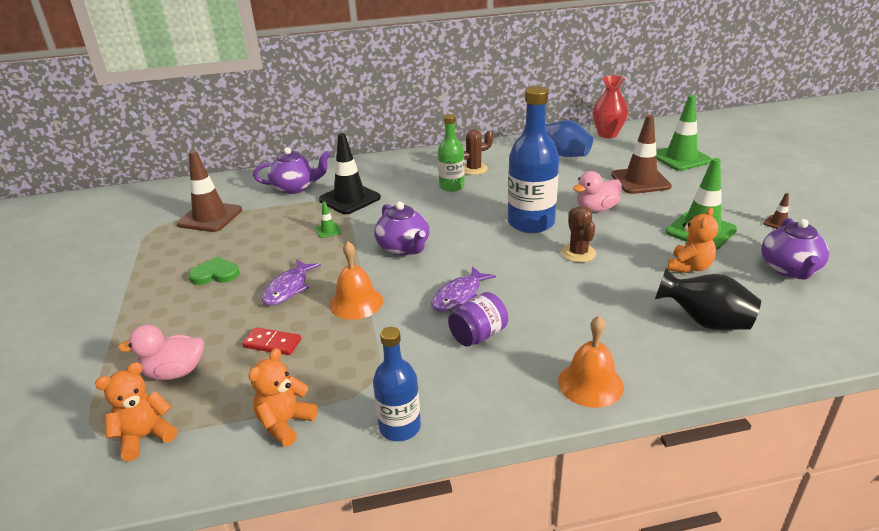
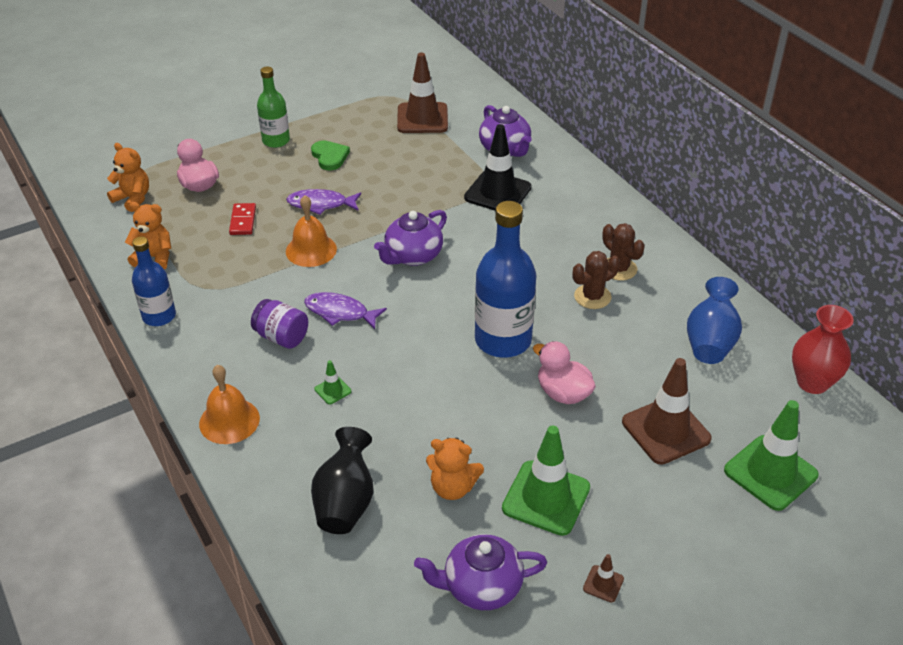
camera: 70 degrees right, 10 degrees up
green traffic cone [316,202,341,238] -> green traffic cone moved to [315,360,351,404]
green bottle [438,114,465,192] -> green bottle moved to [257,66,290,148]
brown cactus [561,206,596,262] -> brown cactus moved to [573,251,620,309]

